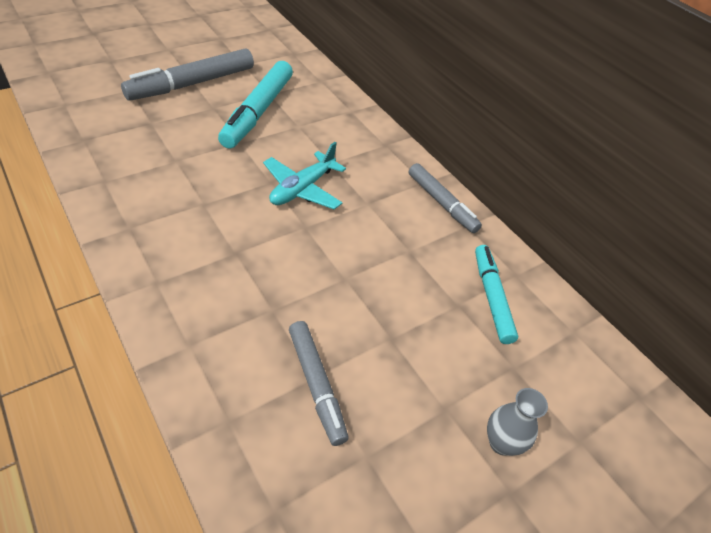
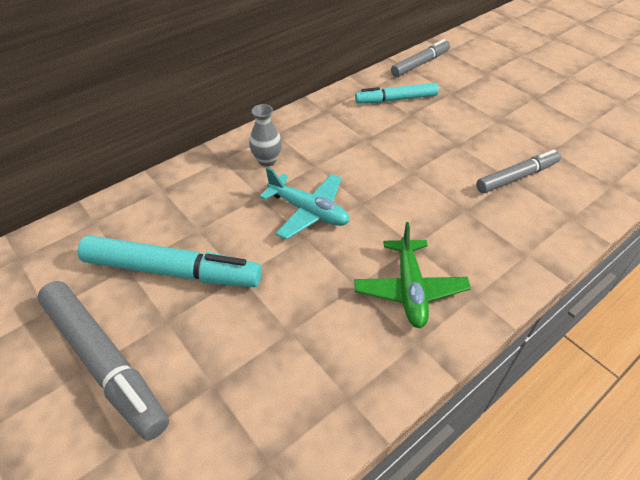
camera: 90 degrees left, 0 degrees up
grey marker [409,163,482,233] -> grey marker moved to [391,39,450,77]
grey vase [487,388,548,456] -> grey vase moved to [249,104,282,167]
none -> green plane [354,222,471,328]

